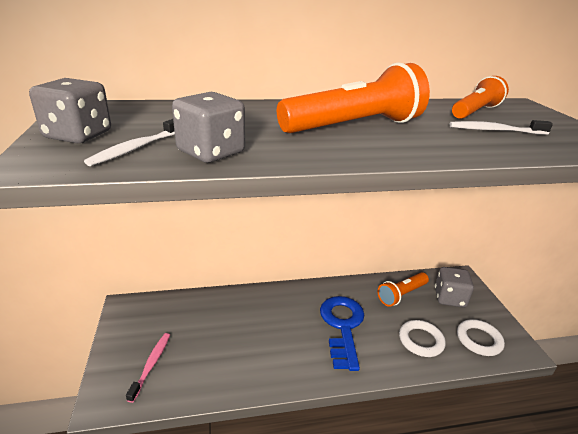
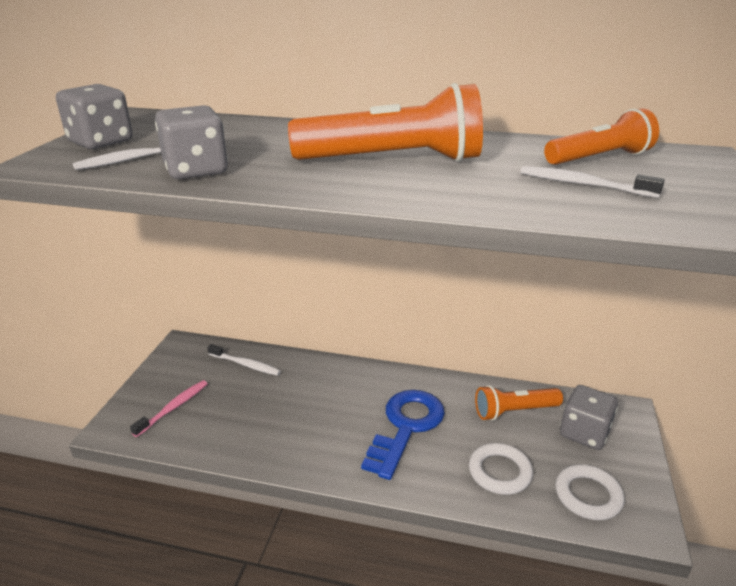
camera: 25 degrees right, 0 degrees up
none -> white toothbrush [207,344,281,376]

